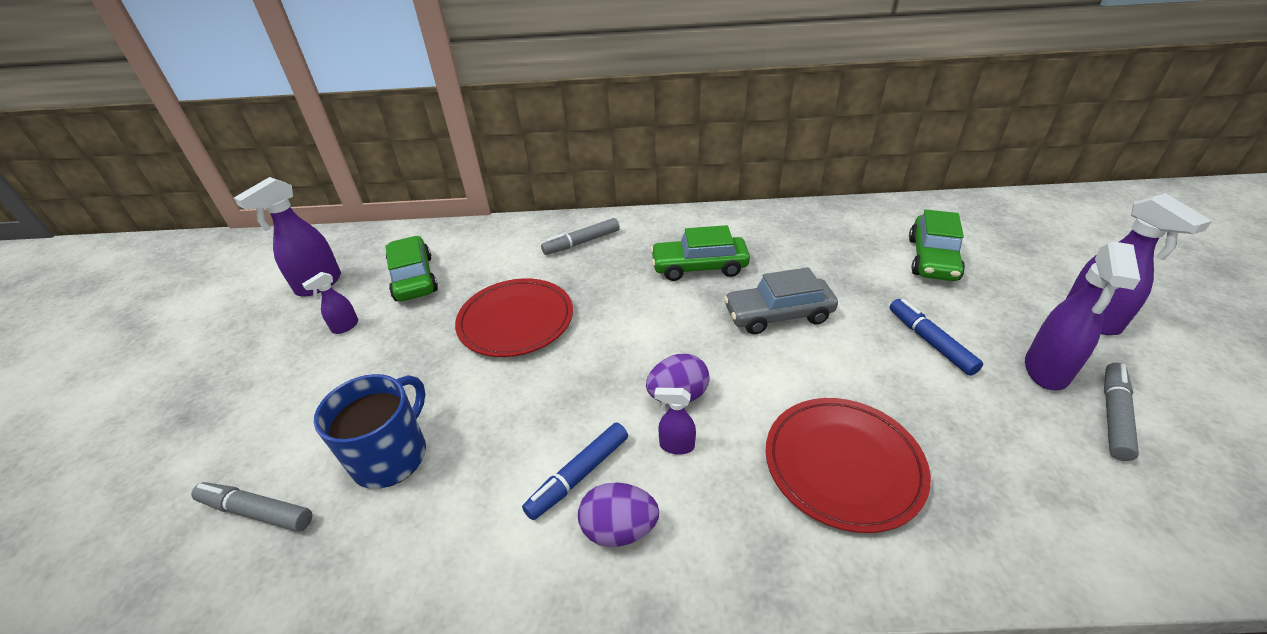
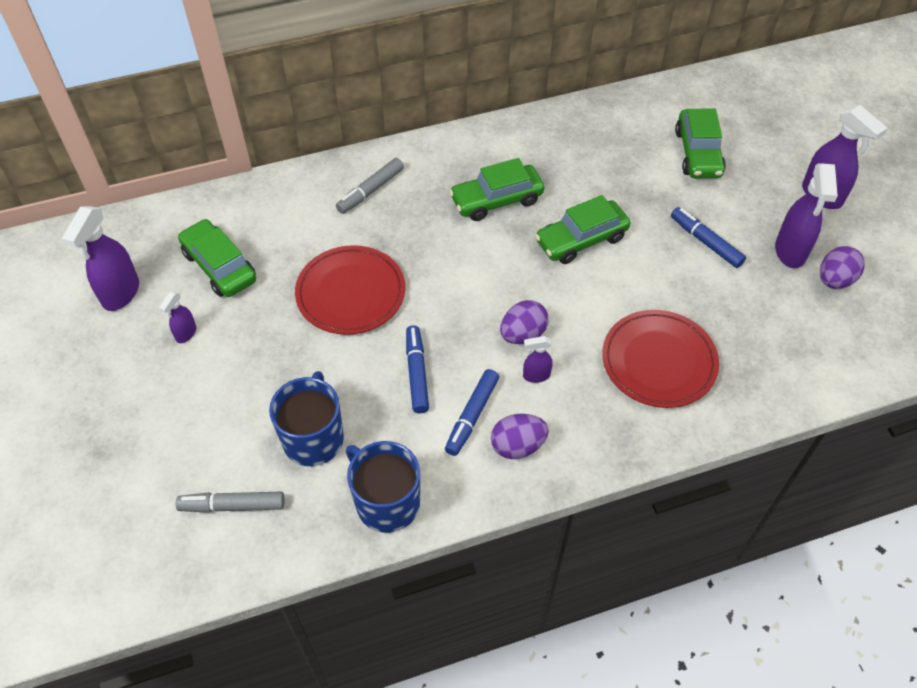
camera: 20 degrees left, 15 degrees up
grey car [724,267,838,334] -> green car [535,195,630,264]
grey marker [1104,363,1139,461] -> purple egg [820,246,865,289]
none -> blue mug [346,441,420,533]
none -> blue marker [406,325,429,413]

